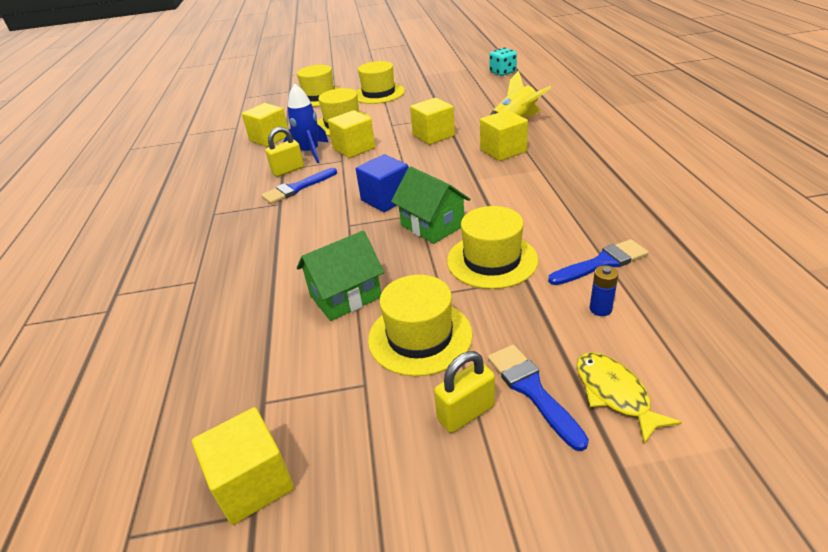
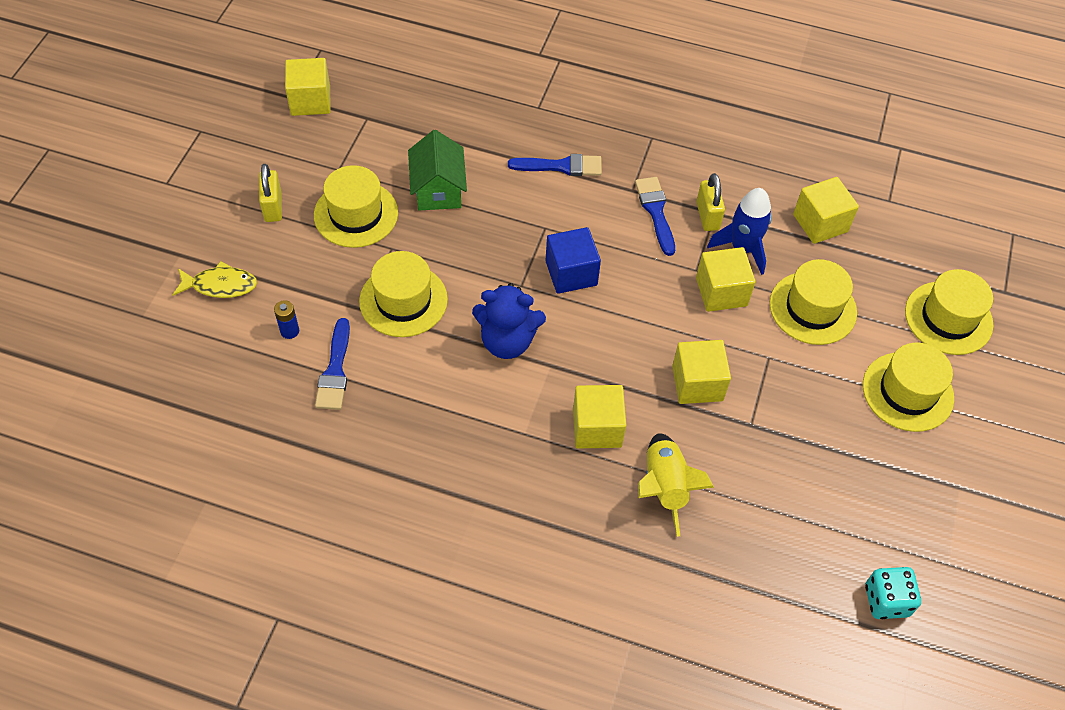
camera: 110 degrees right, 20 degrees up
green house [391,166,470,244] -> none
blue brush [488,345,589,451] -> blue brush moved to [508,154,602,176]
none -> blue teddy bear [472,283,546,359]

